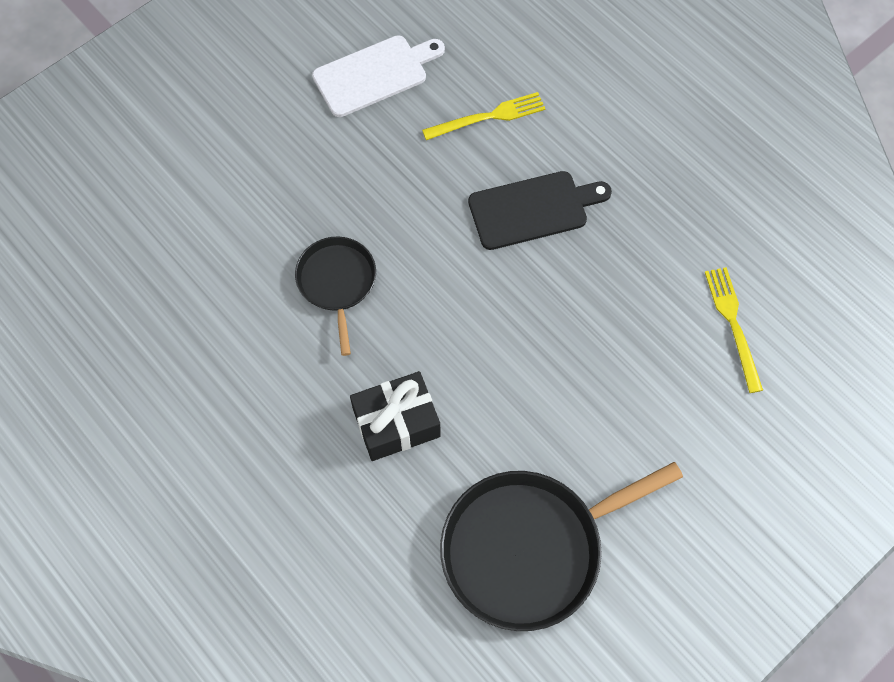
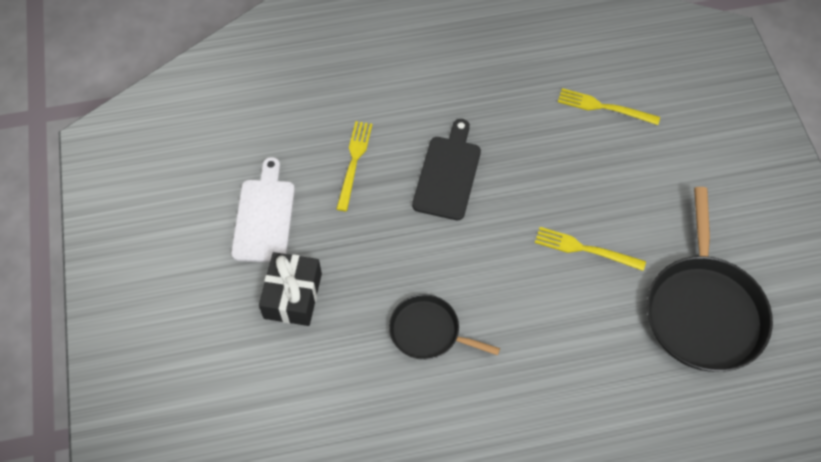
camera: 60 degrees left, 5 degrees down
black gift [350,371,441,461] -> black gift moved to [259,252,322,326]
none -> yellow fork [535,227,646,271]

